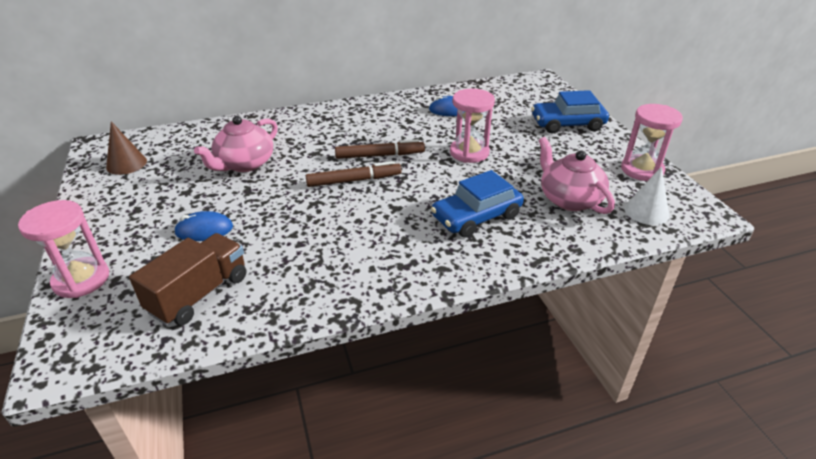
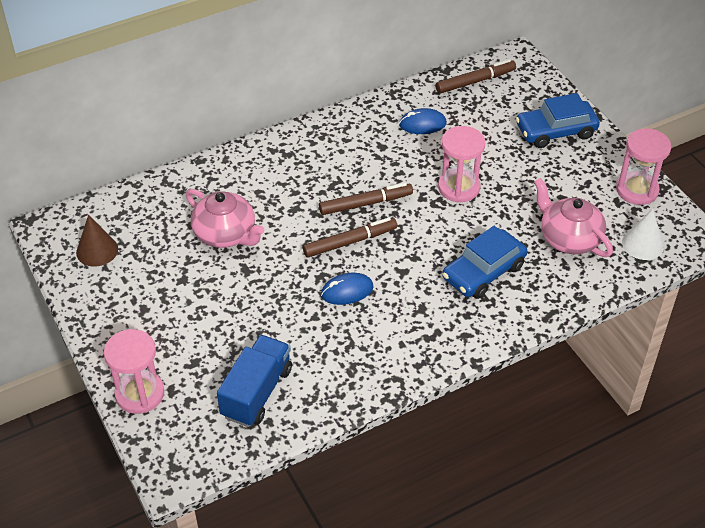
camera: 10 degrees left, 10 degrees up
brown truck [129,233,246,326] -> blue truck [217,335,292,427]
blue mouse [174,211,233,241] -> blue mouse moved to [321,273,374,305]
pink teapot [194,116,278,172] -> pink teapot turned 75 degrees counterclockwise [186,189,264,248]
none -> brown marker [436,59,516,94]

